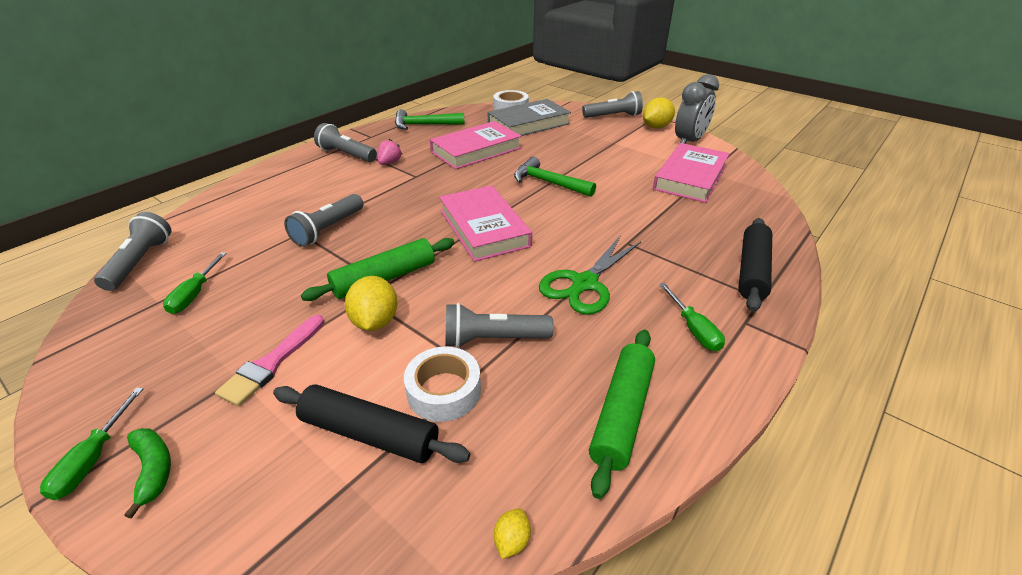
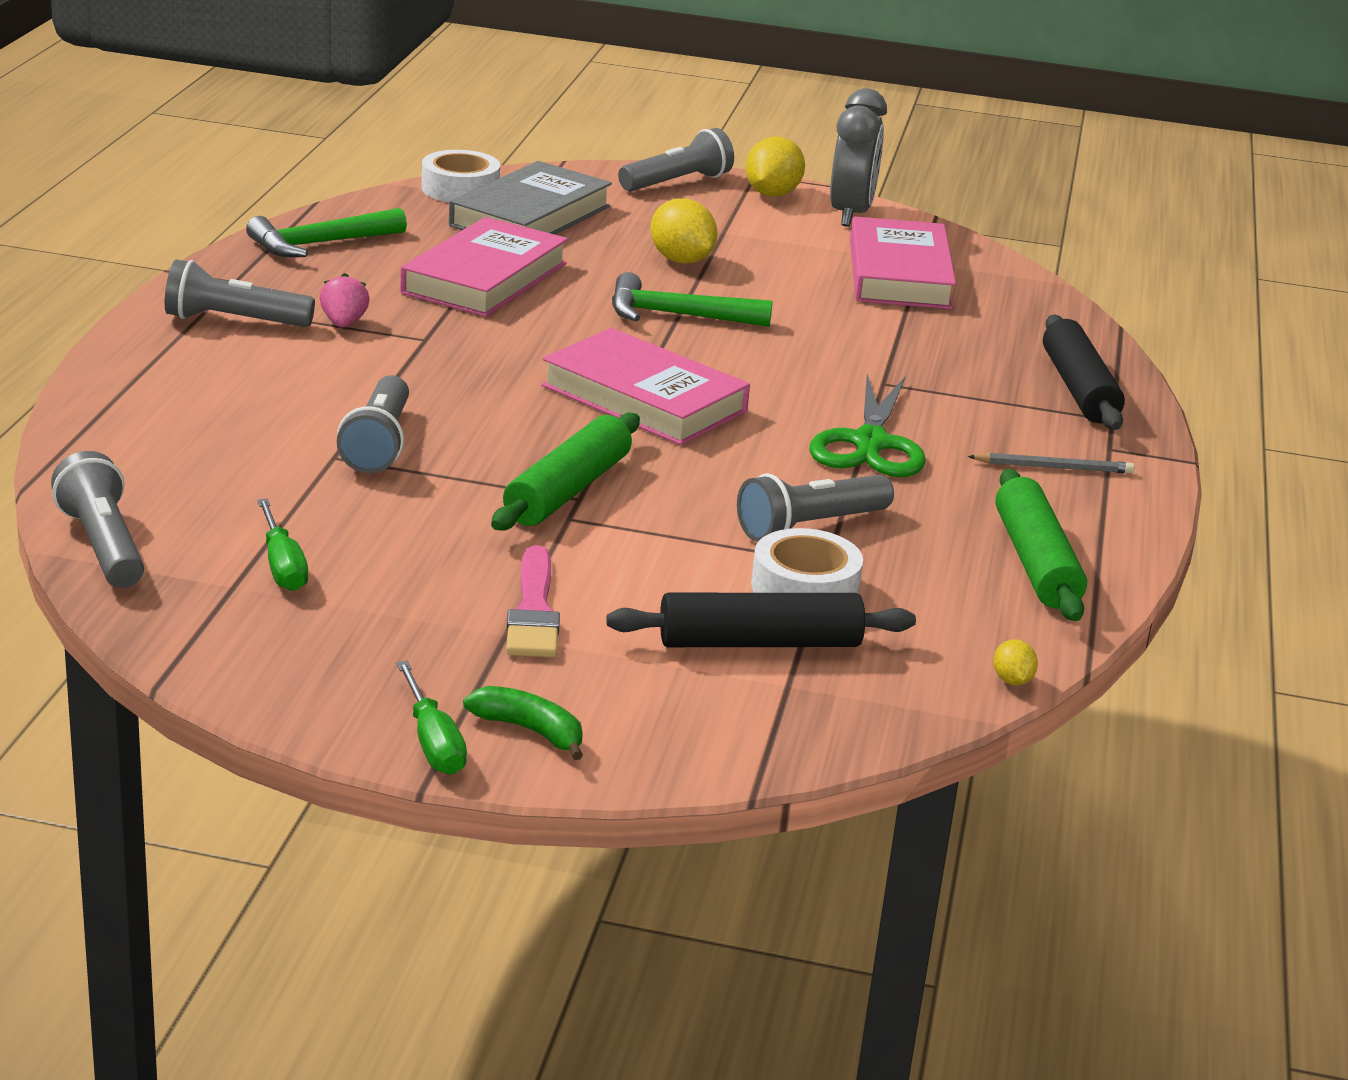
camera: 30 degrees left, 10 degrees down
yellow lemon [345,276,398,331] -> yellow lemon moved to [650,199,718,263]
green screwdriver [659,283,725,351] -> grey pencil [968,453,1134,474]

